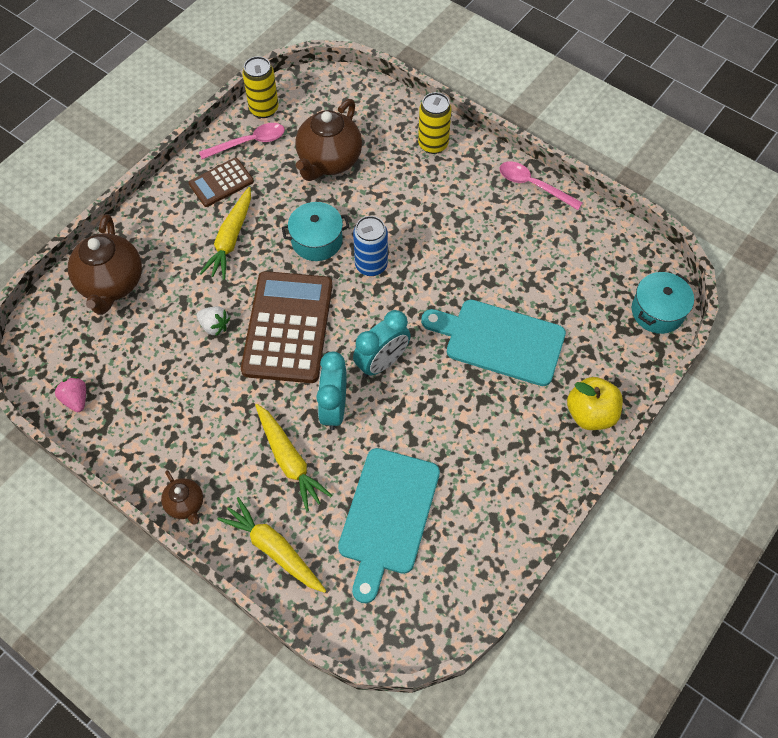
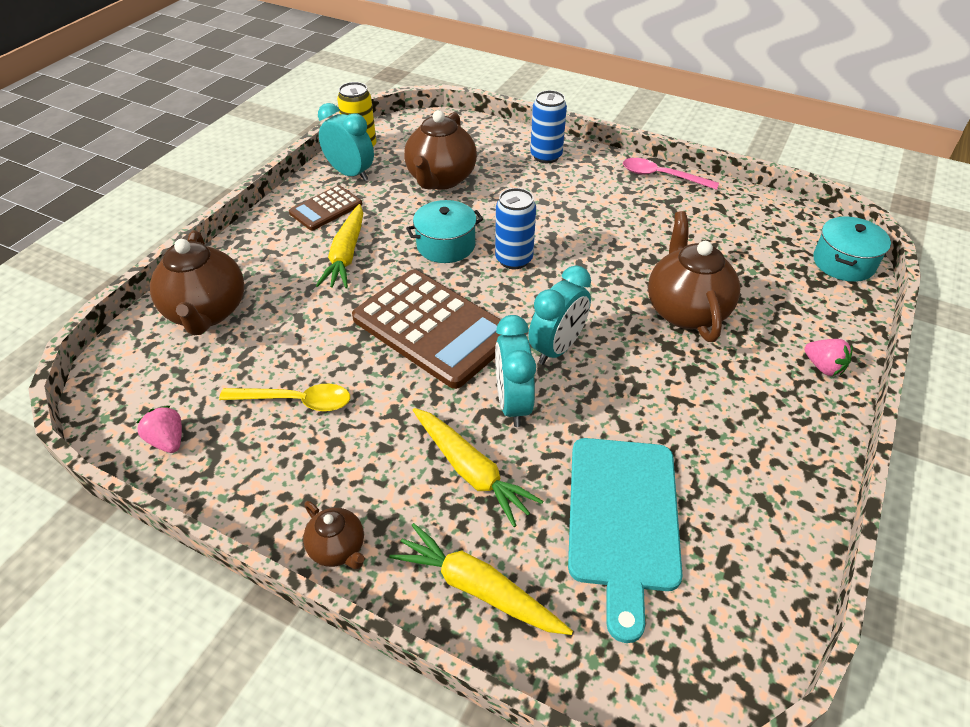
camera: 10 degrees left, 15 degrees down
white strawberry [197,306,230,336] -> none
pink spoon [199,123,285,159] -> turquoise clock [318,103,374,181]
brown calculator [241,271,333,383] -> brown calculator turned 135 degrees clockwise [352,269,501,389]
yellow can [418,92,452,154] -> blue can [530,90,567,163]
turquoise cutting board [421,300,566,386] -> brown teapot [648,211,740,342]
yellow apple [567,377,623,430] -> pink strawberry [804,339,853,376]
none -> yellow spoon [219,384,350,411]

